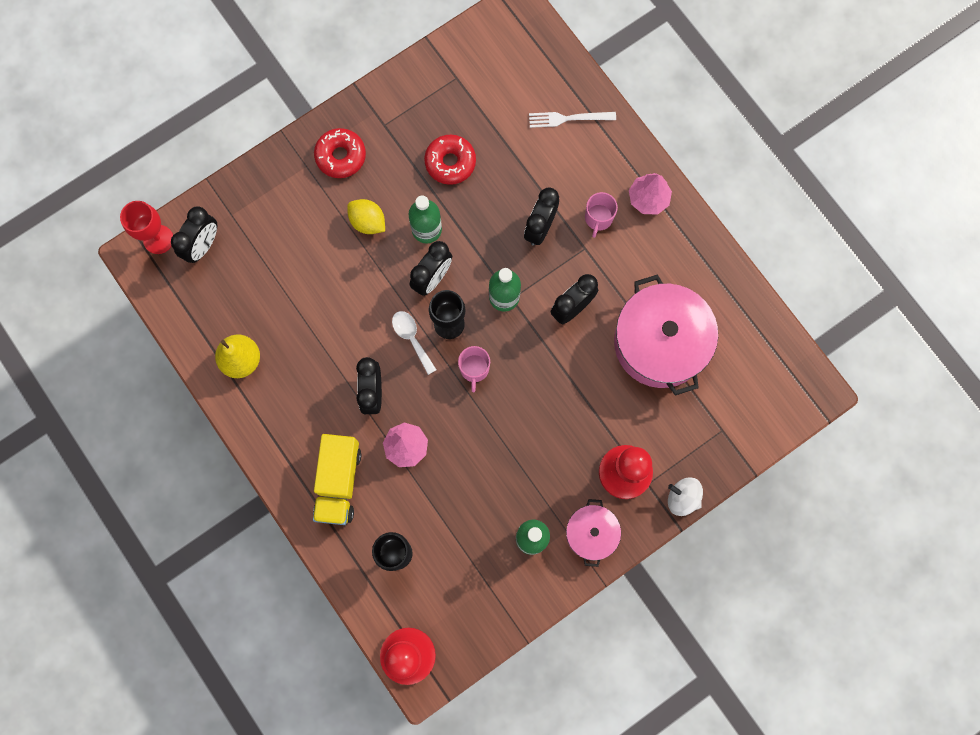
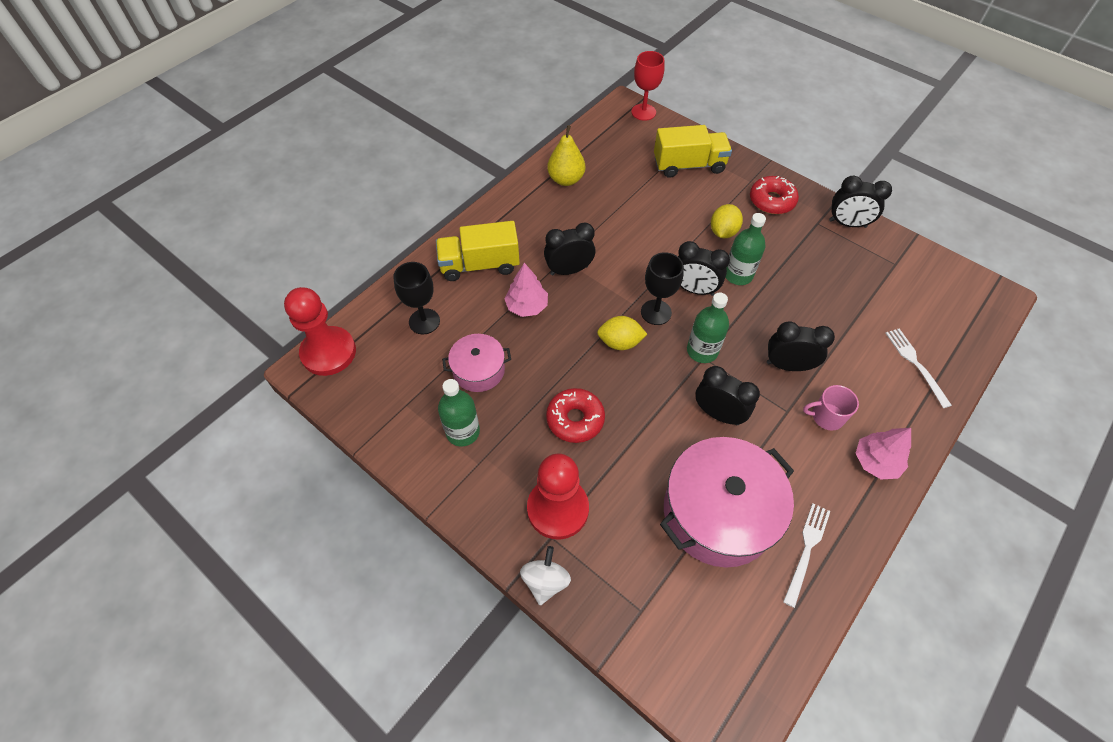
camera: 75 degrees right, 20 degrees down
black clock [171,206,217,263] -> black clock moved to [829,175,892,228]
white spoon [392,311,437,375] -> none
red donut [424,135,476,185] -> red donut moved to [546,388,605,443]
pink mug [458,346,490,392] -> yellow lemon [597,316,647,350]
pink pot [566,499,621,567] -> pink pot moved to [442,334,511,392]
none -> yellow truck [654,125,732,178]
none -> white fork [783,503,830,608]

